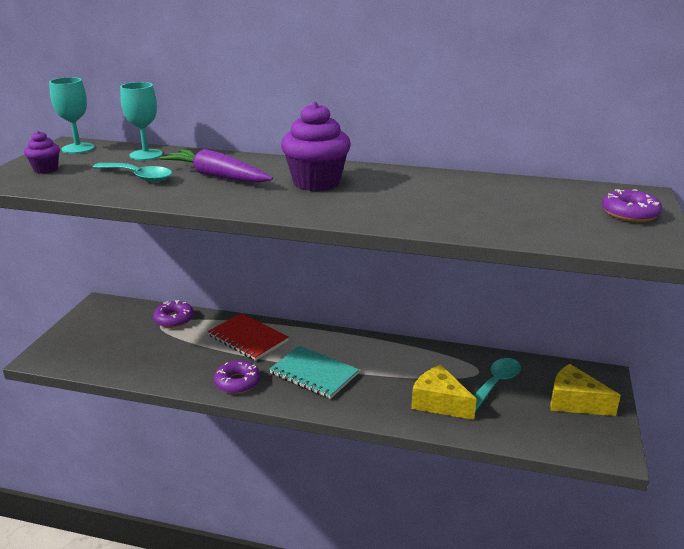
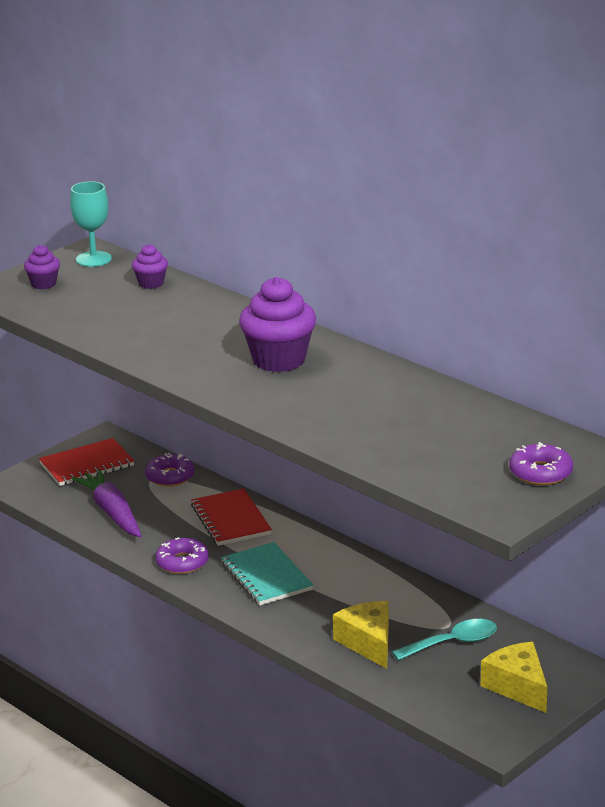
camera: 30 degrees right, 0 degrees up
turquoise spoon [93,163,172,182] -> none
turquoise goblet [120,82,163,160] -> purple cupcake [132,244,168,289]
purple carrot [159,149,273,183] -> purple carrot moved to [71,469,141,537]
none -> red notebook [39,438,134,486]

